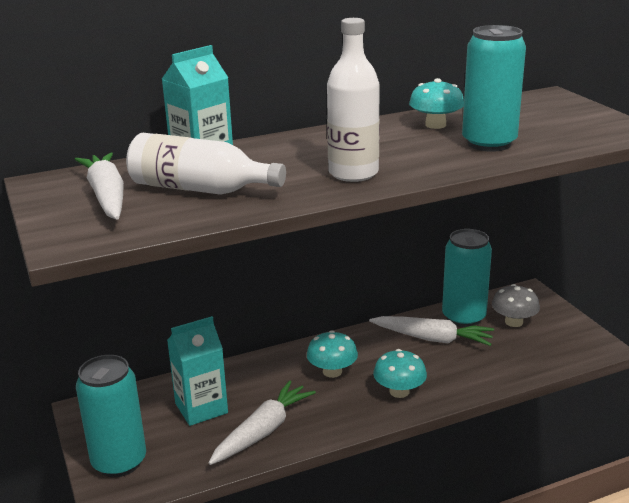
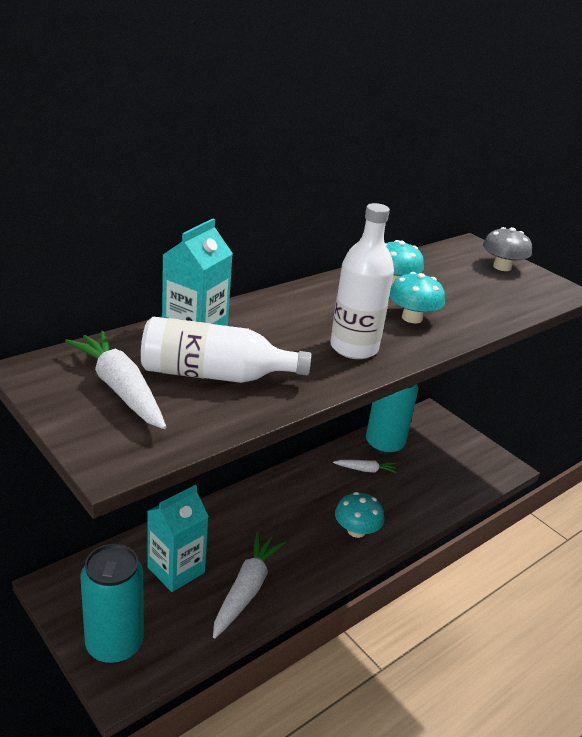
camera: 20 degrees left, 5 degrees up
turquoise mushroom [307,331,358,378] -> turquoise mushroom moved to [389,272,445,323]
white carrot [369,316,494,346] -> white carrot [333,460,397,473], size x0.55
turquoise can [462,25,526,152] -> none
grey mushroom [492,284,540,327] -> grey mushroom moved to [483,227,532,271]

